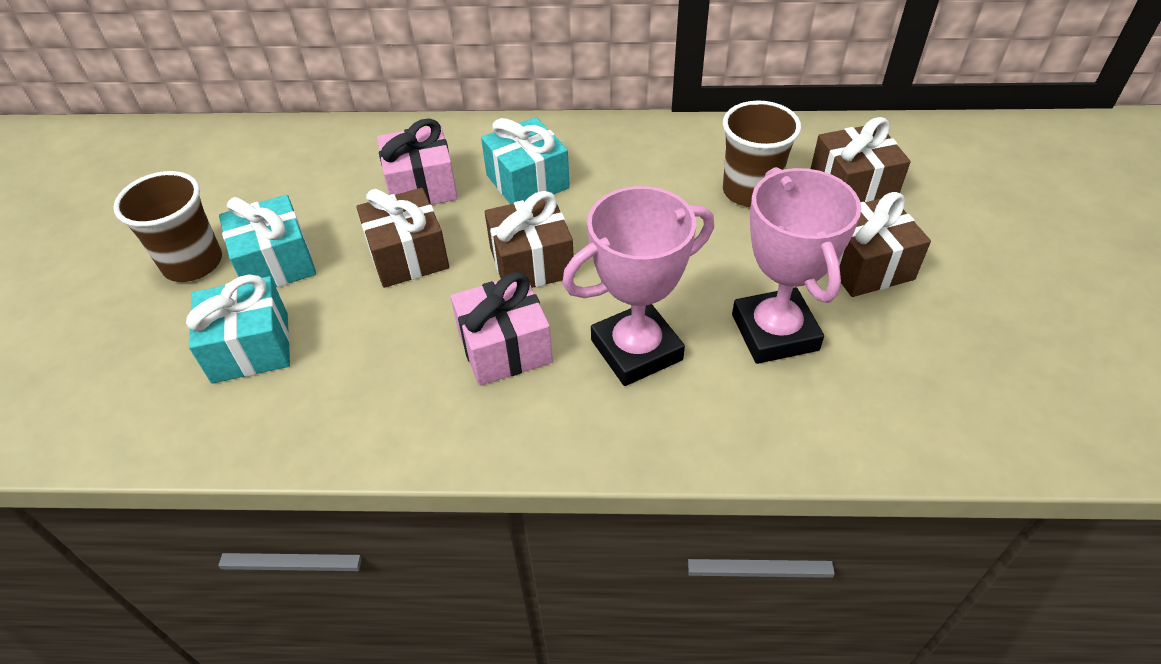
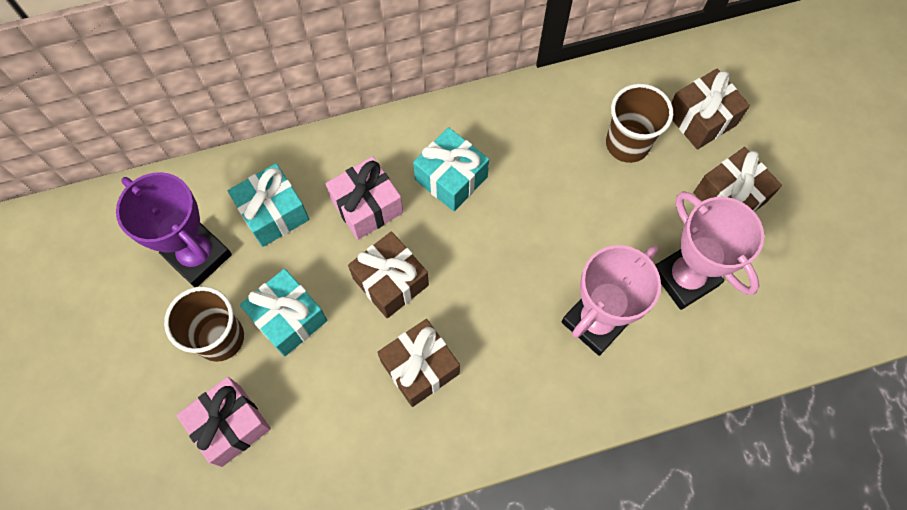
camera: 20 degrees left, 20 degrees up
turquoise gift [186,274,290,383] -> turquoise gift moved to [228,163,309,247]
pink gift [451,272,553,386] -> pink gift moved to [176,377,271,467]
brown gift [485,191,575,288] -> brown gift moved to [377,319,460,407]
none -> purple trophy [116,172,232,287]

